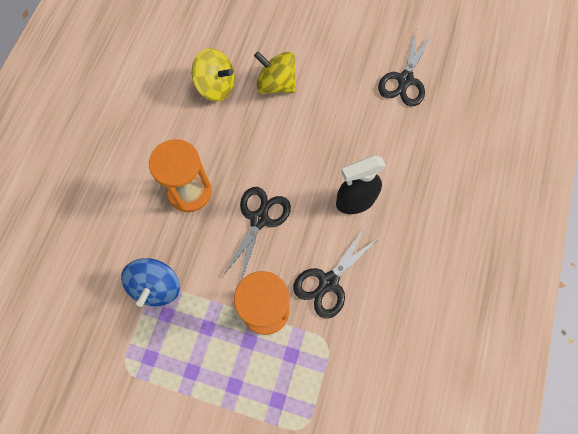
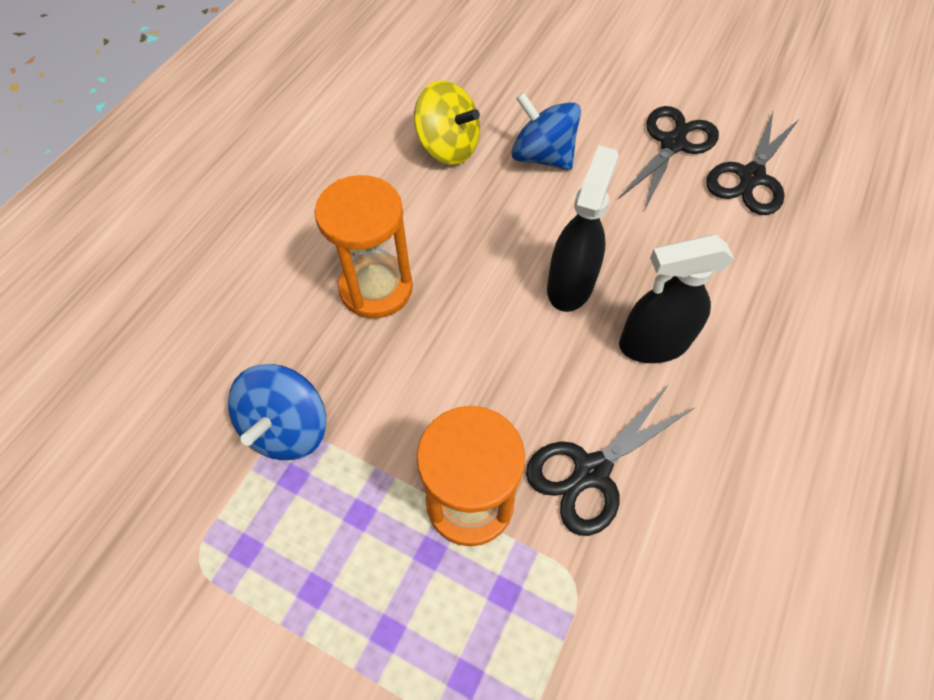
camera: 10 degrees right, 10 degrees down
black scissors [222,187,291,280] -> black scissors moved to [619,106,719,210]
yellow spinning top [254,52,296,94] -> blue spinning top [512,92,581,170]
none -> black spray bottle [547,146,619,312]

